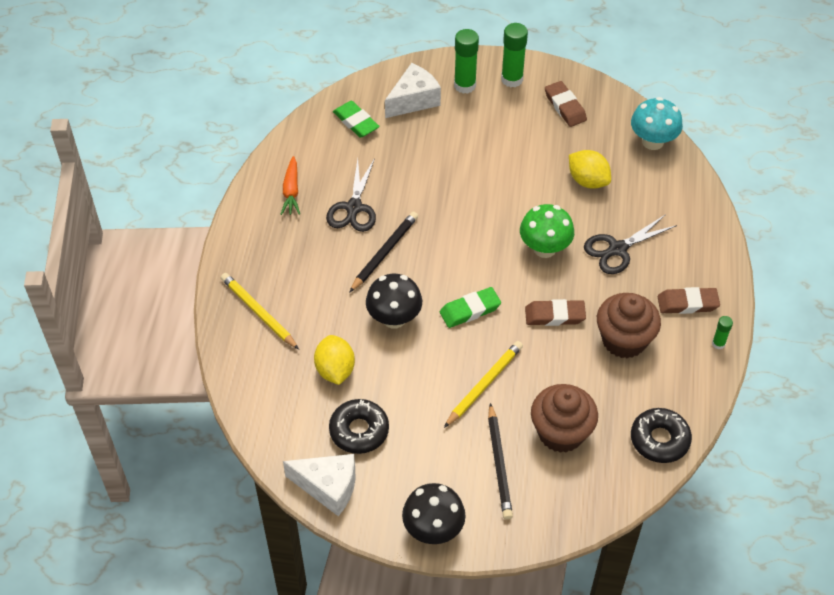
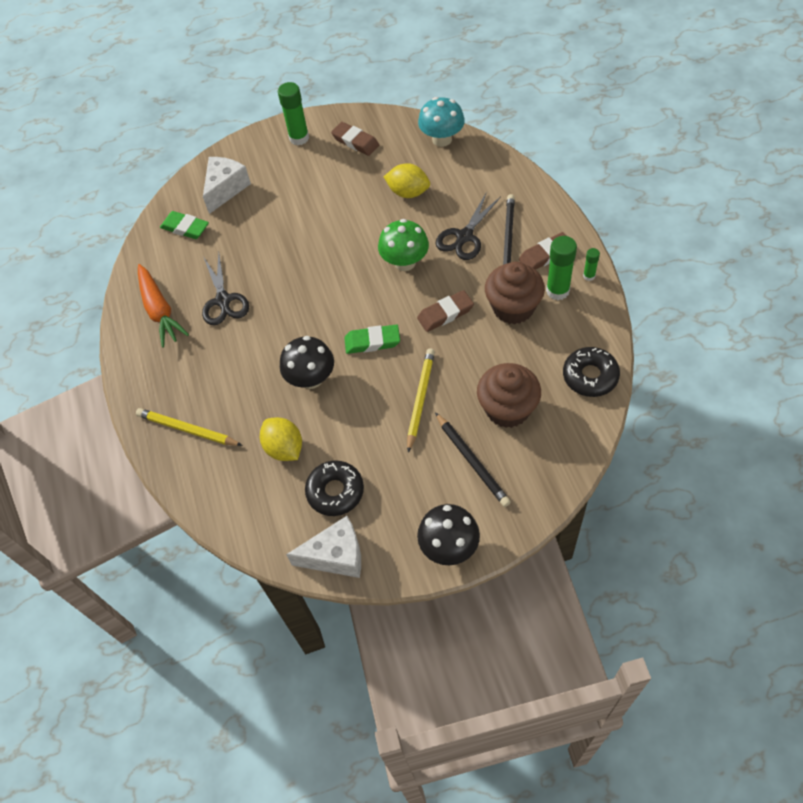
camera: 20 degrees left, 5 degrees up
orange carrot [281,156,300,215] -> orange carrot [138,264,189,348], size x1.51
black pencil [349,212,418,293] -> black pencil moved to [503,194,515,265]
green eraser [440,287,501,328] -> green eraser turned 45 degrees clockwise [344,325,400,354]
green glue stick [454,29,479,94] -> green glue stick moved to [546,236,577,300]

